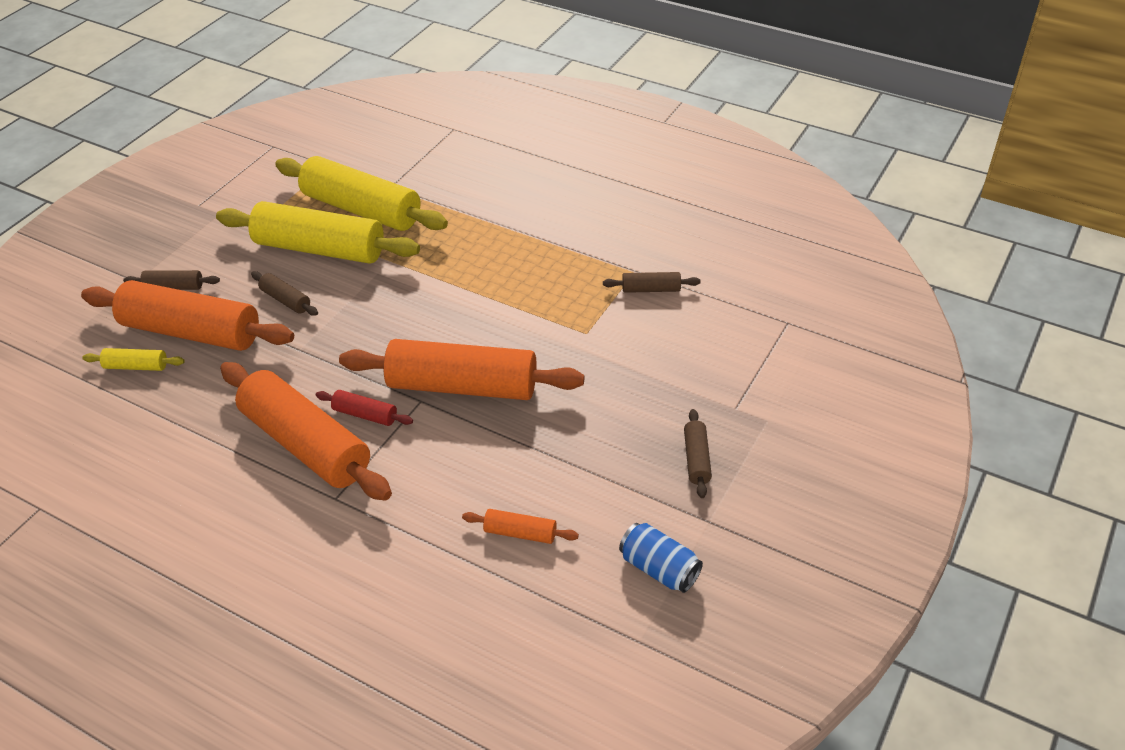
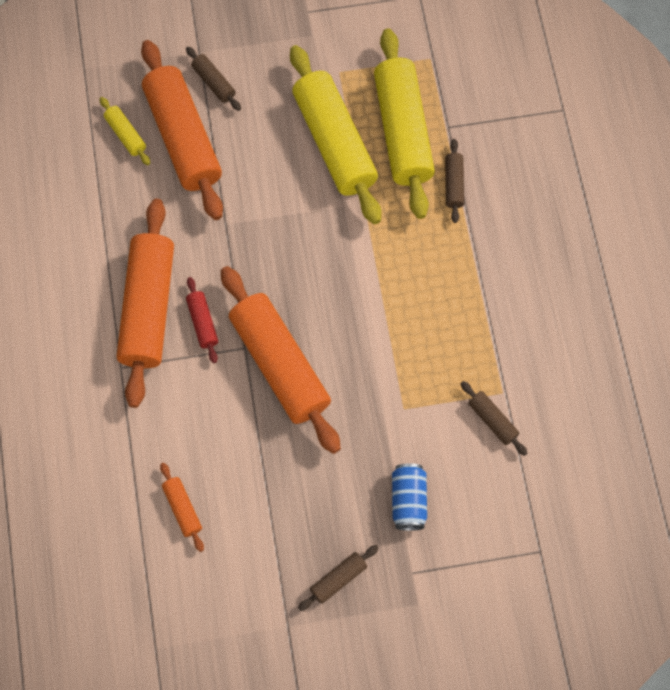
camera: 50 degrees right, 25 degrees up
brown rolling pin [251,271,318,316] -> brown rolling pin moved to [445,139,464,223]
blue can [619,523,703,593] -> blue can moved to [392,463,427,531]

